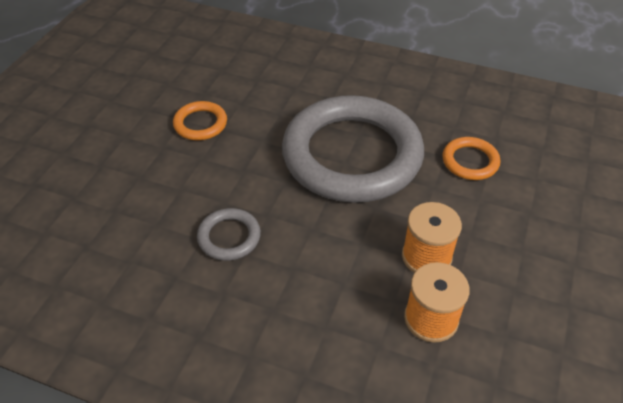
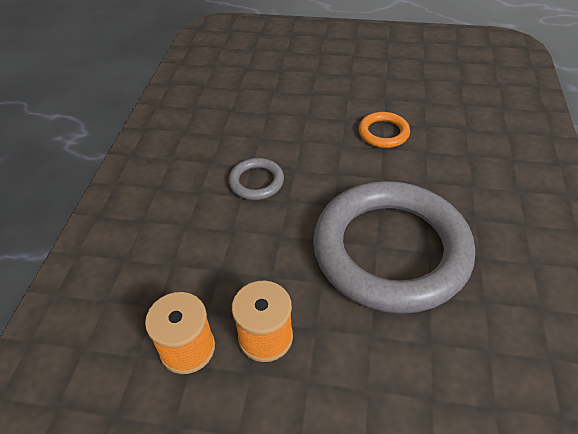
camera: 80 degrees right, 0 degrees up
orange ring [442,137,500,180] -> none

